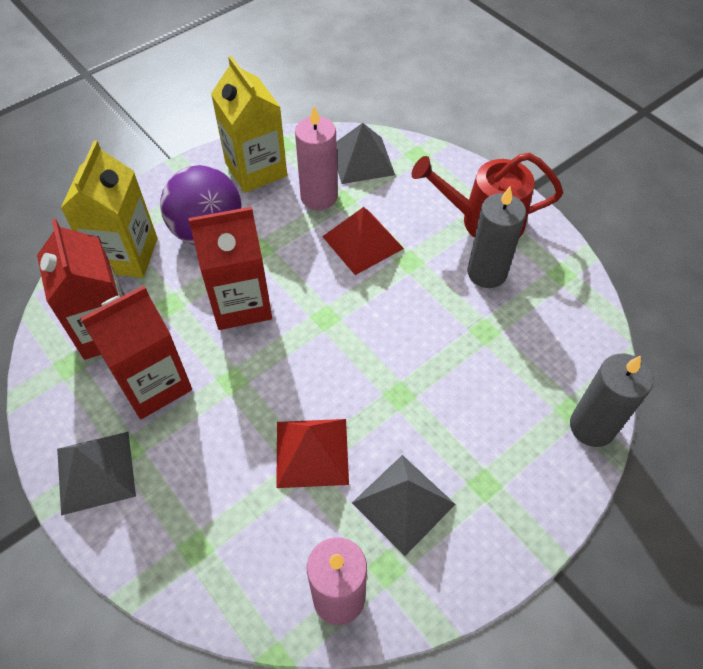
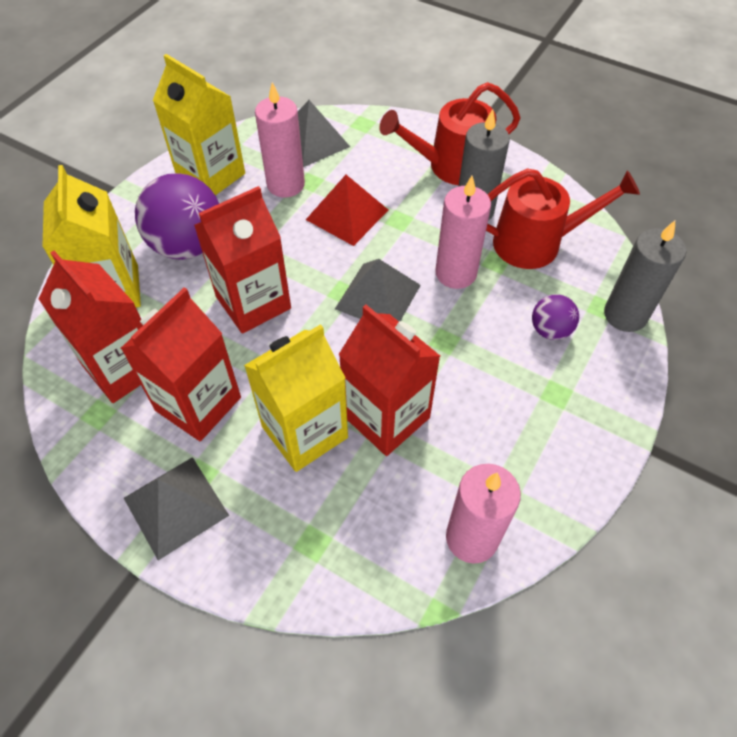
camera: 20 degrees left, 0 degrees up
red pyramid [276,419,349,488] -> red carton [339,305,440,456]
grey pyramid [352,455,455,556] -> grey pyramid moved to [335,259,421,321]
none -> yellow carton [244,324,348,472]
none -> pink candle [435,176,491,289]
none -> red watering can [486,168,640,269]
none -> purple ball [532,294,579,340]

